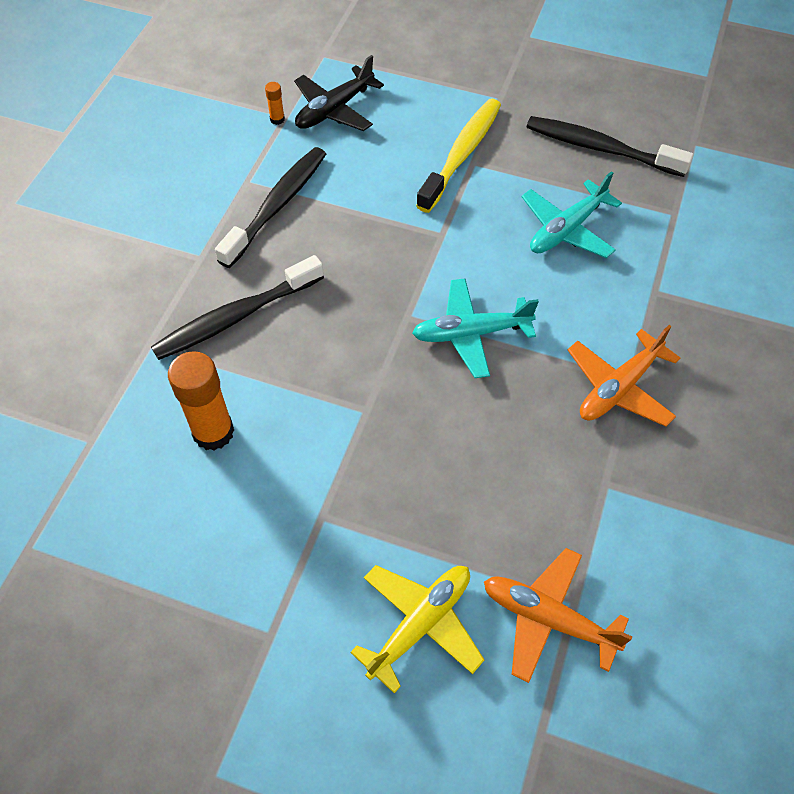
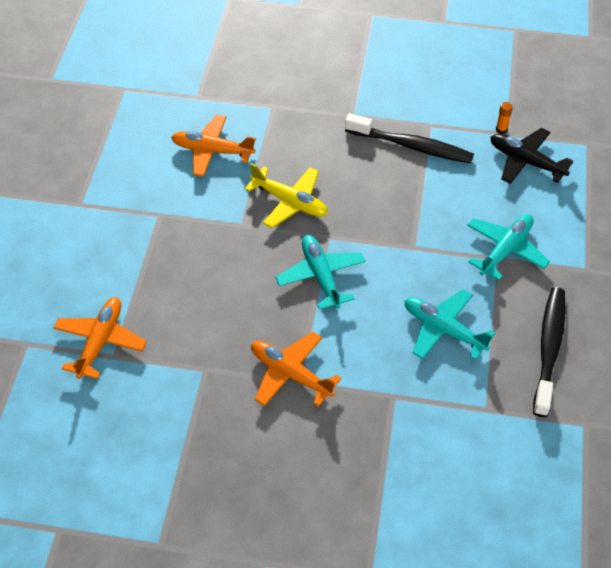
camera: 80 degrees right, 5 degrees down
black toothbrush [151,255,324,360] -> none
orange glue stick [168,351,234,450] -> orange plane [171,115,256,177]
yellow plane [350,565,484,694] -> yellow plane moved to [245,163,328,228]
yellow toothbrush [416,99,501,213] -> turquoise plane [467,214,550,280]

